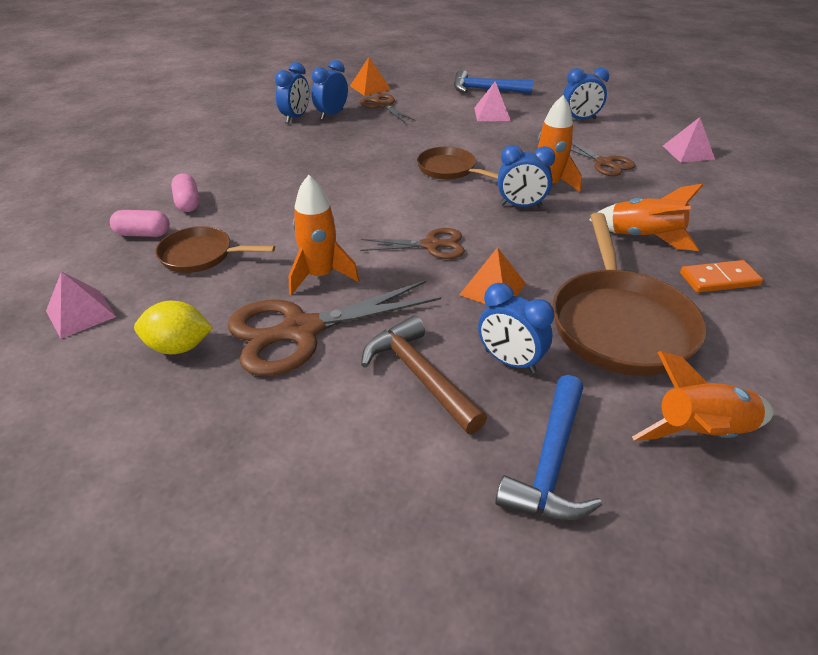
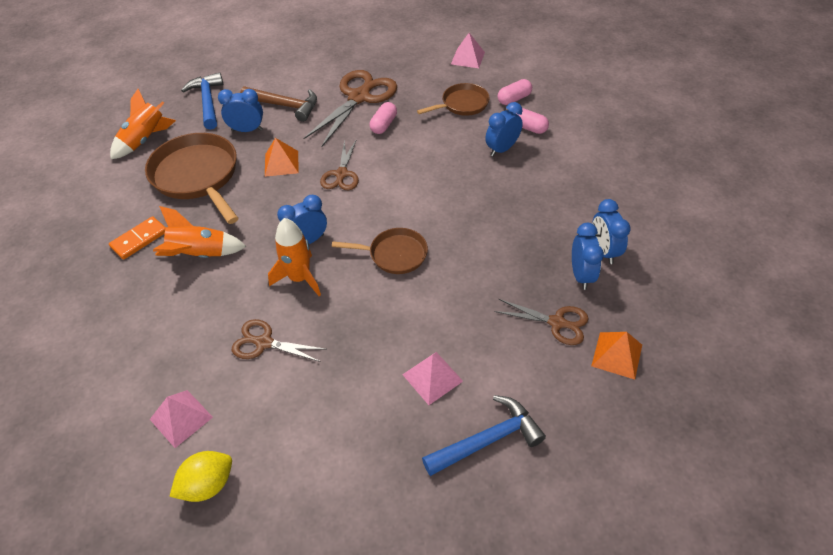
camera: 145 degrees right, 10 degrees up
yellow lemon [134,301,213,354] -> yellow lemon moved to [169,451,232,502]
orange rocket [289,175,359,295] -> pink capsule [370,102,397,134]
brown scissors [360,228,465,259] -> brown scissors turned 45 degrees counterclockwise [320,139,359,190]
blue clock [563,67,609,119] -> blue clock moved to [485,102,523,157]

